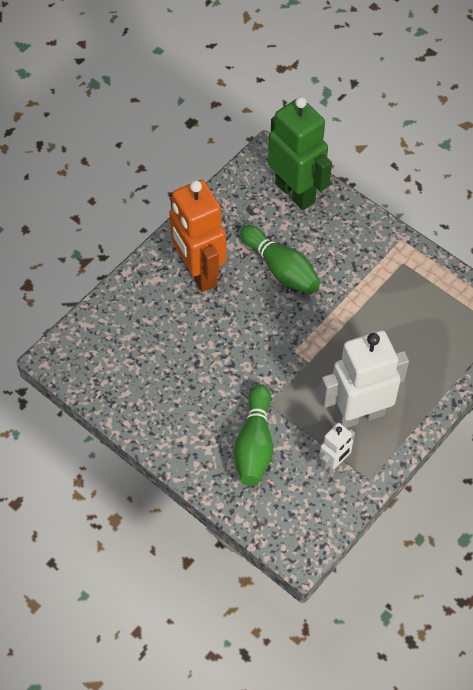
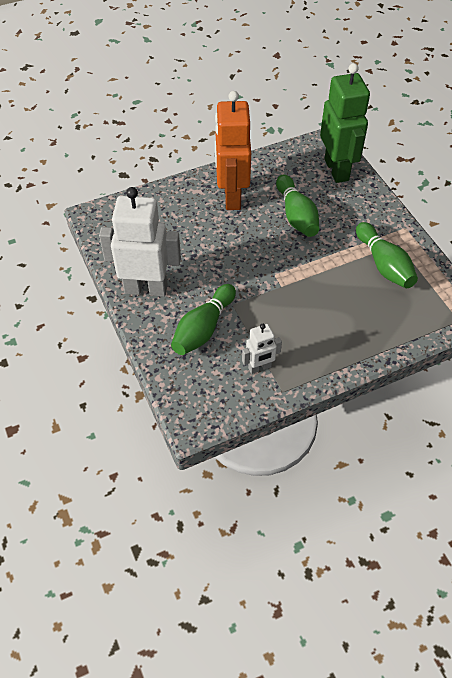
camera: 25 degrees right, 5 degrees down
white robot [320,330,409,428] -> white robot moved to [99,187,181,297]
none -> green bowling pin [356,222,418,288]

